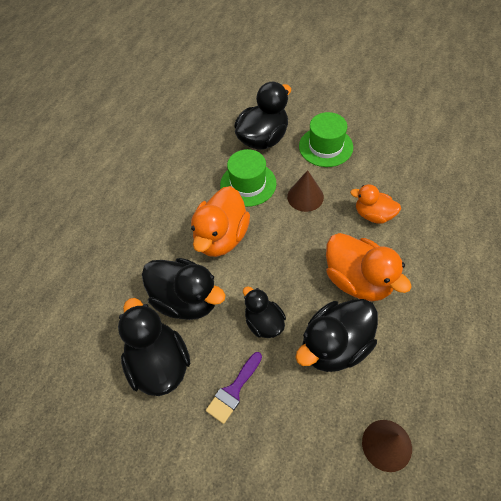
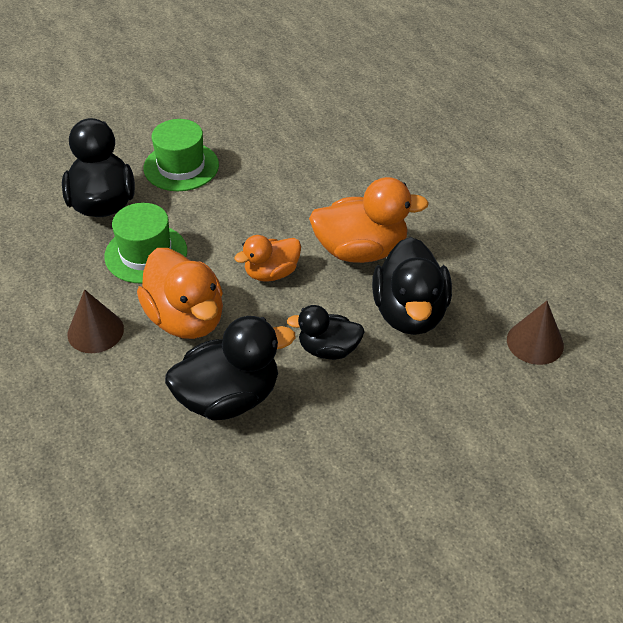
camera: 55 degrees left, 10 degrees down
black duck [118,298,190,396] -> none
purple brush [206,352,262,424] -> none
brown cone [287,170,324,212] -> brown cone moved to [67,289,124,353]
orange duck [350,184,401,224] -> orange duck moved to [234,235,301,282]

